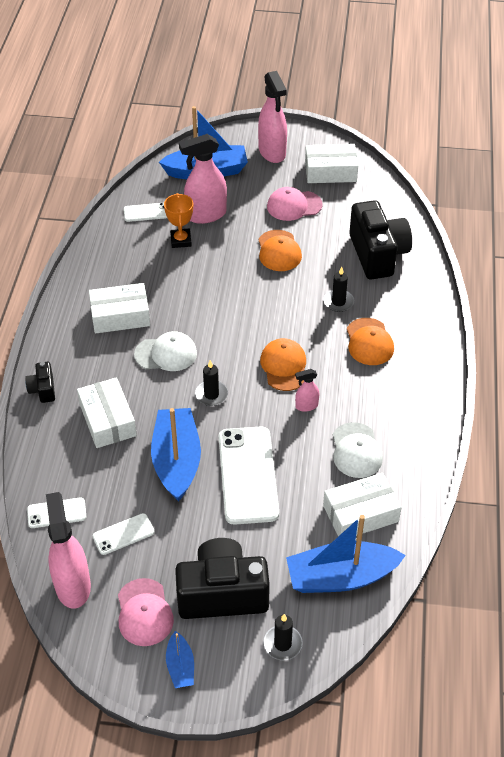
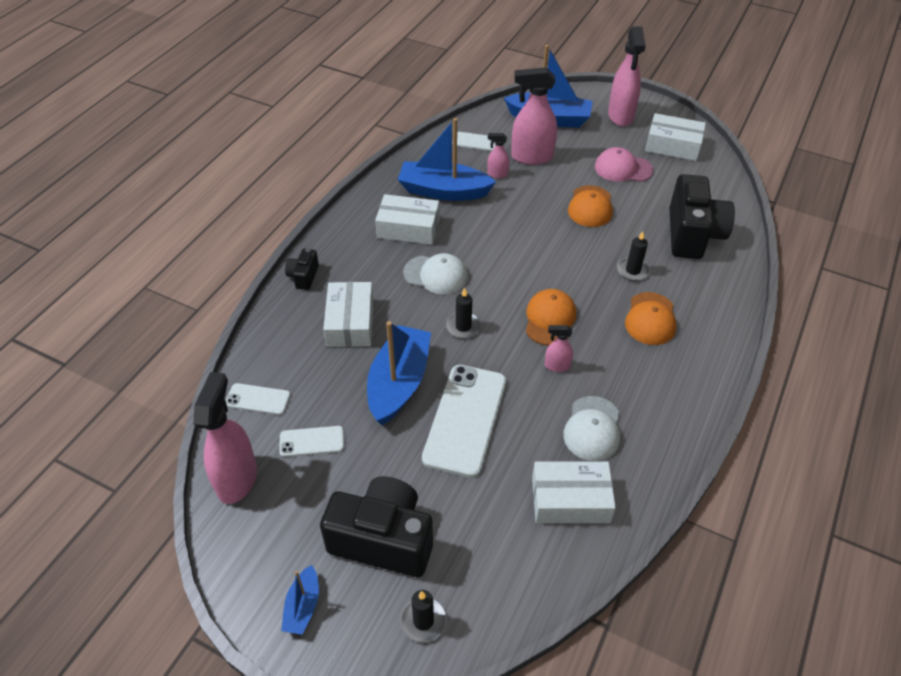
camera: 20 degrees right, 0 degrees up
pink cap [118,578,174,646] -> none
orange trophy [164,193,193,248] -> pink spray bottle [487,133,509,178]
blue boat [286,515,406,593] -> blue boat moved to [398,118,496,201]

